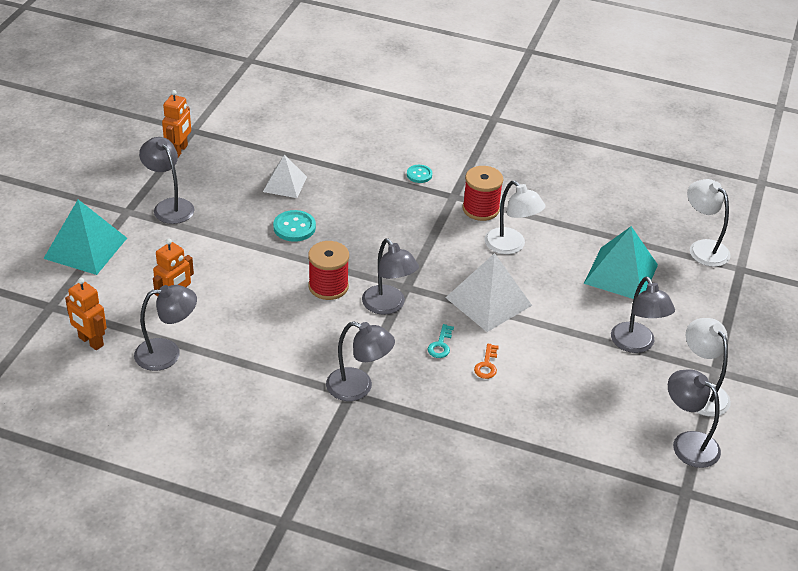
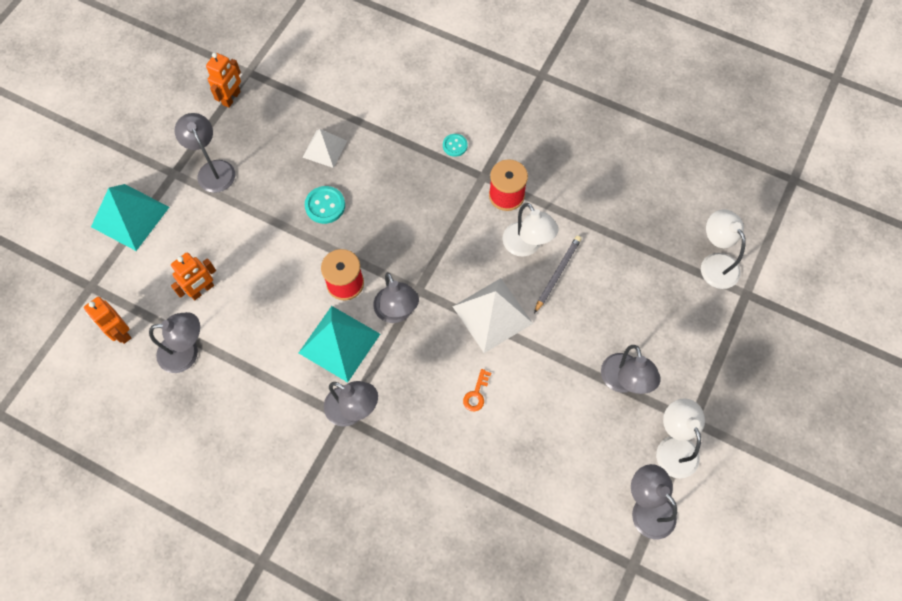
camera: 10 degrees right, 25 degrees up
turquoise key [428,324,454,358] -> none
turquoise pyramid [584,226,658,299] -> turquoise pyramid moved to [299,306,380,382]
none -> grey pencil [534,236,582,314]

